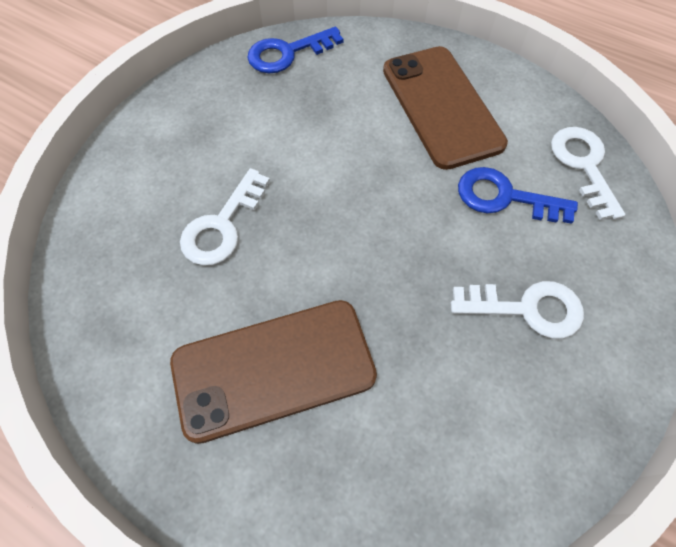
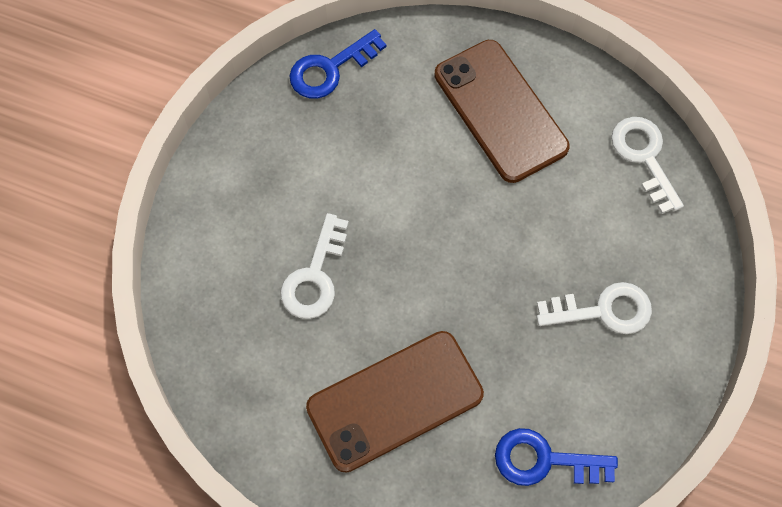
camera: 10 degrees left, 5 degrees up
blue key [458,167,578,224] -> blue key moved to [495,428,618,486]

